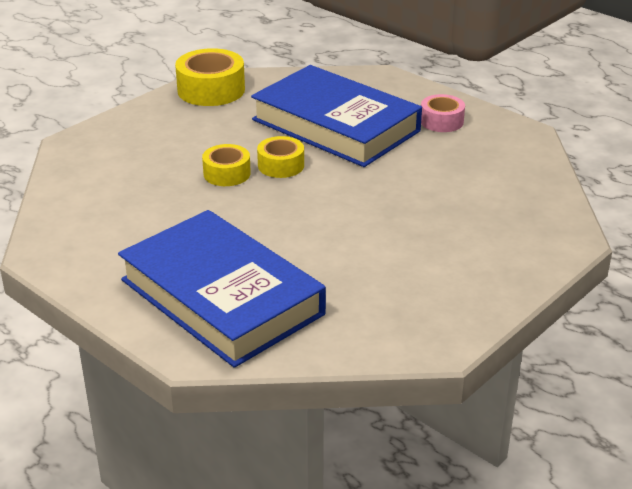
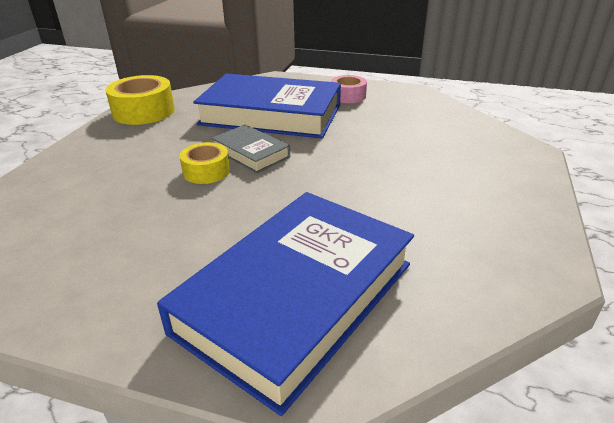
camera: 25 degrees left, 0 degrees up
blue book [118,210,326,368] -> blue book turned 75 degrees counterclockwise [157,192,414,416]
yellow tape [257,136,304,178] -> grey book [212,124,290,173]

